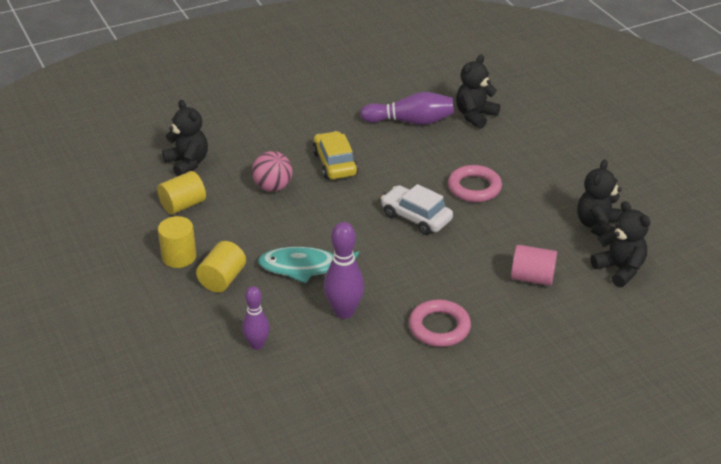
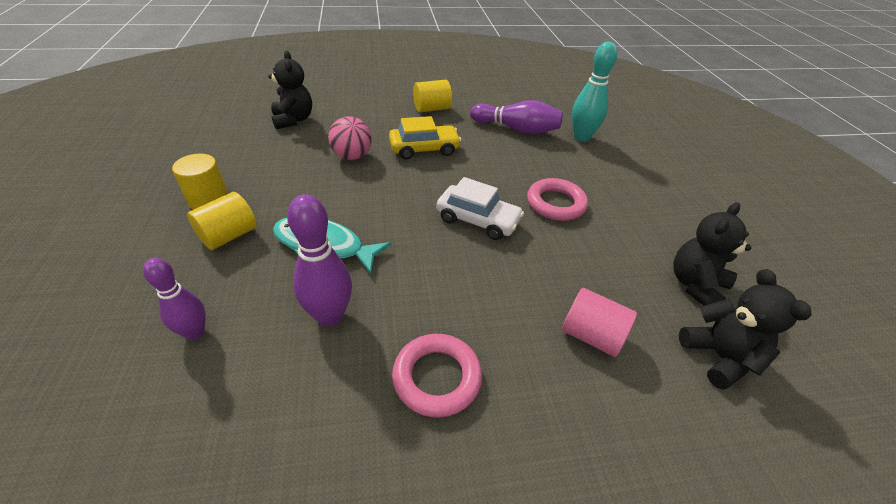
camera: 15 degrees right, 5 degrees up
yellow cylinder [157,171,206,214] -> yellow cylinder moved to [413,80,452,112]
yellow car [312,131,358,180] -> yellow car turned 75 degrees clockwise [389,116,461,160]
white car [381,184,453,235] -> white car turned 150 degrees clockwise [436,177,524,240]
black teddy bear [456,55,500,129] -> turquoise bowling pin [572,42,617,142]

